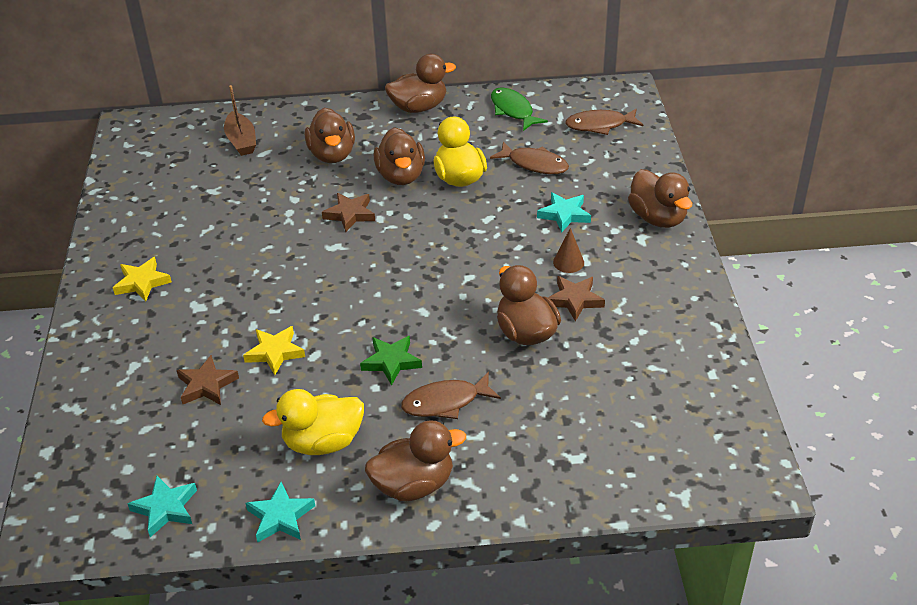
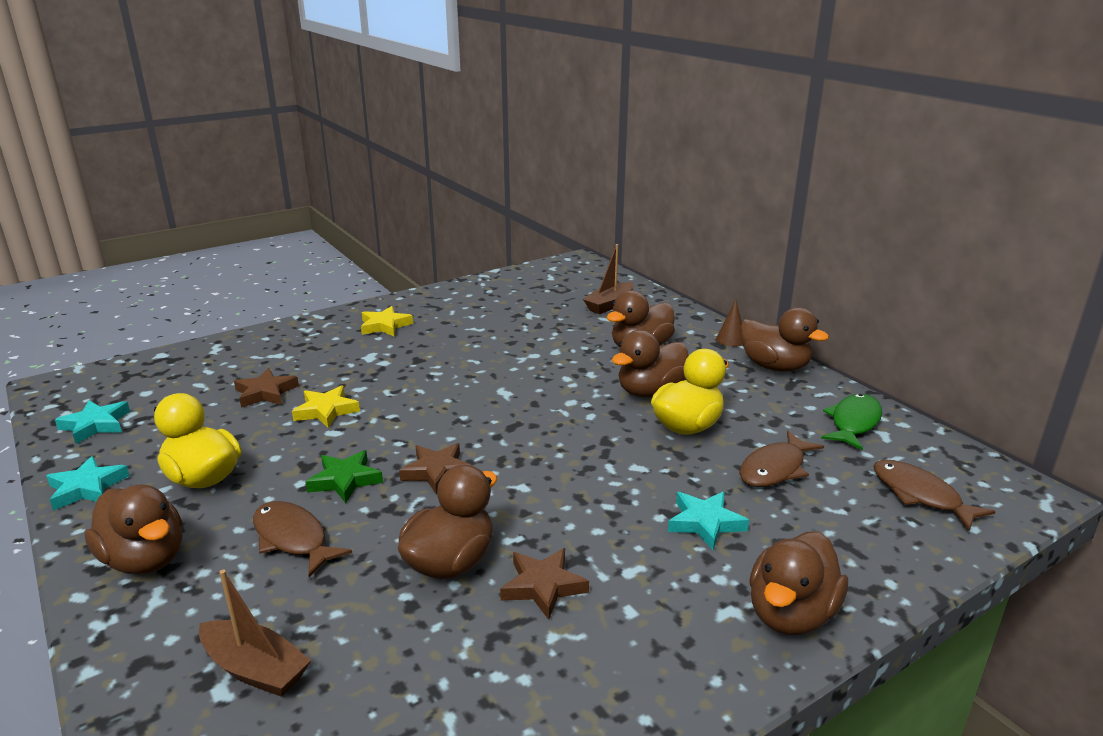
camera: 60 degrees right, 15 degrees down
brown star [322,193,375,232] -> brown star moved to [399,443,472,495]
brown fish [490,141,569,174] -> brown fish turned 45 degrees clockwise [739,431,824,487]
brown cone [553,228,584,273] -> brown cone moved to [716,300,742,347]
none -> brown boat [199,570,311,697]

